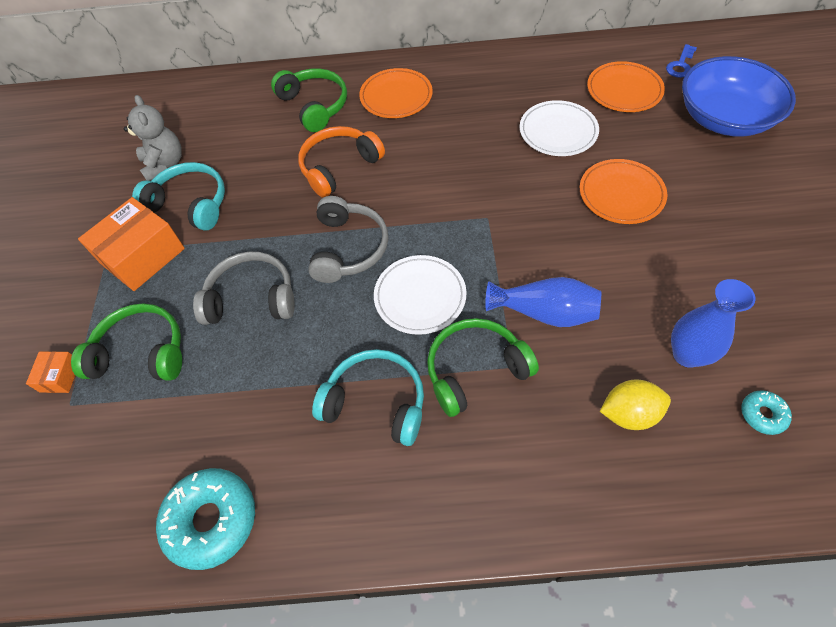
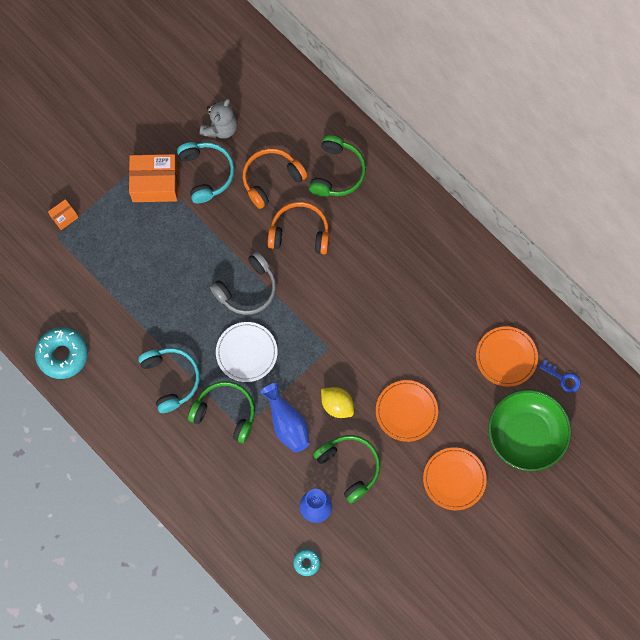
camera: 45 degrees right, 15 degrees up
green headphones [71,304,182,381] -> green headphones moved to [313,435,380,503]
grey headphones [193,252,295,325] -> none
orange plate [359,68,433,118] -> orange plate moved to [423,447,487,510]
white plate [520,100,599,156] -> none
yellow lemon [600,379,671,430] -> yellow lemon moved to [321,387,354,418]
blue key [666,44,697,78] -> blue key turned 135 degrees counterclockwise [539,360,581,393]
blue bowl [682,56,796,137] -> green bowl [488,389,571,471]
none -> orange headphones [243,148,307,209]

